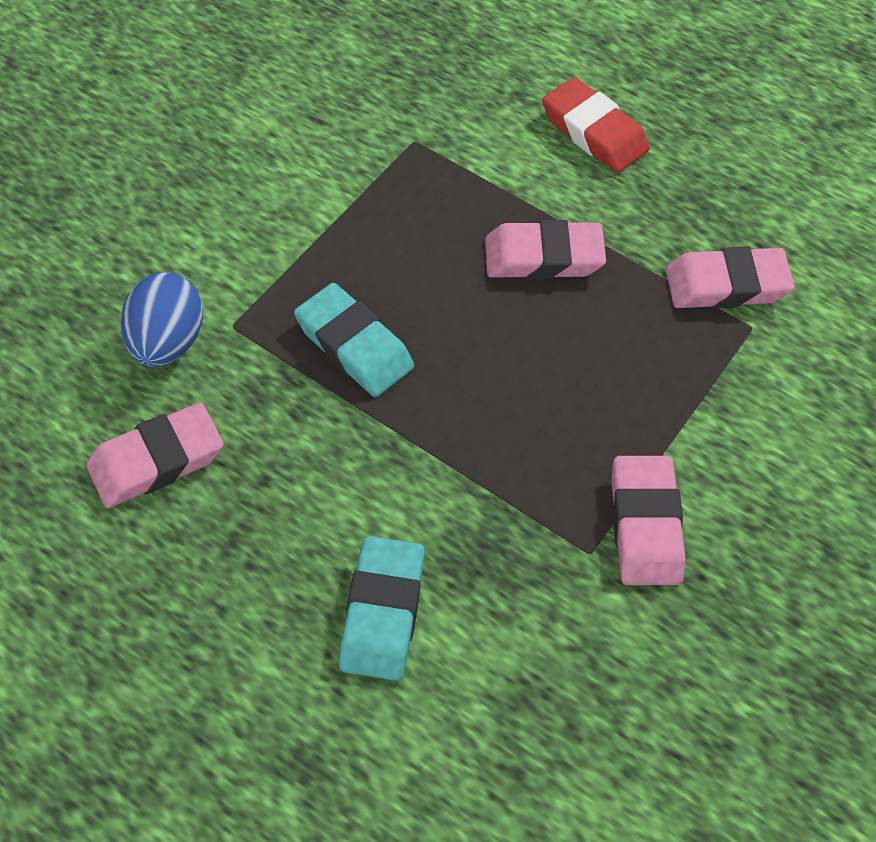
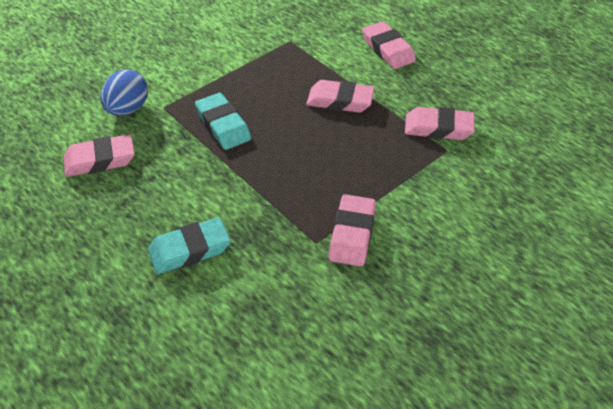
camera: 15 degrees right, 10 degrees down
turquoise eraser [339,536,425,681] -> turquoise eraser turned 45 degrees clockwise [148,217,231,274]
red eraser [542,77,650,173] -> pink eraser [362,21,416,69]

